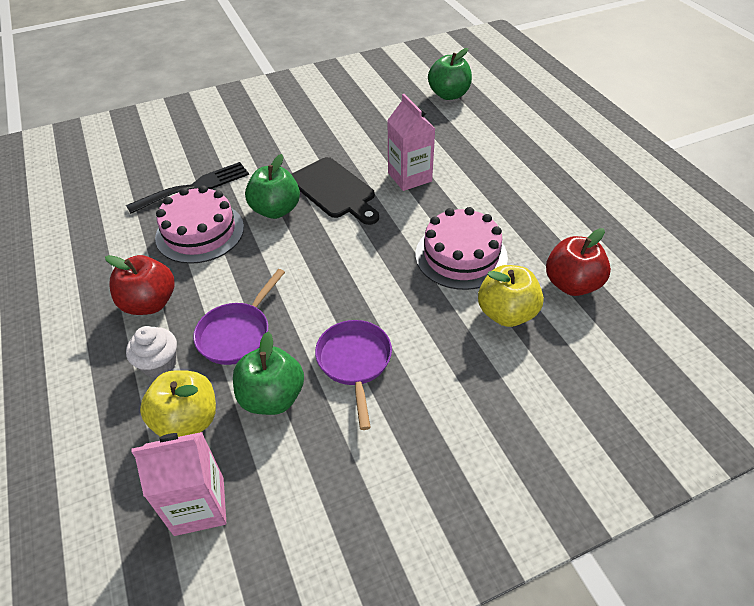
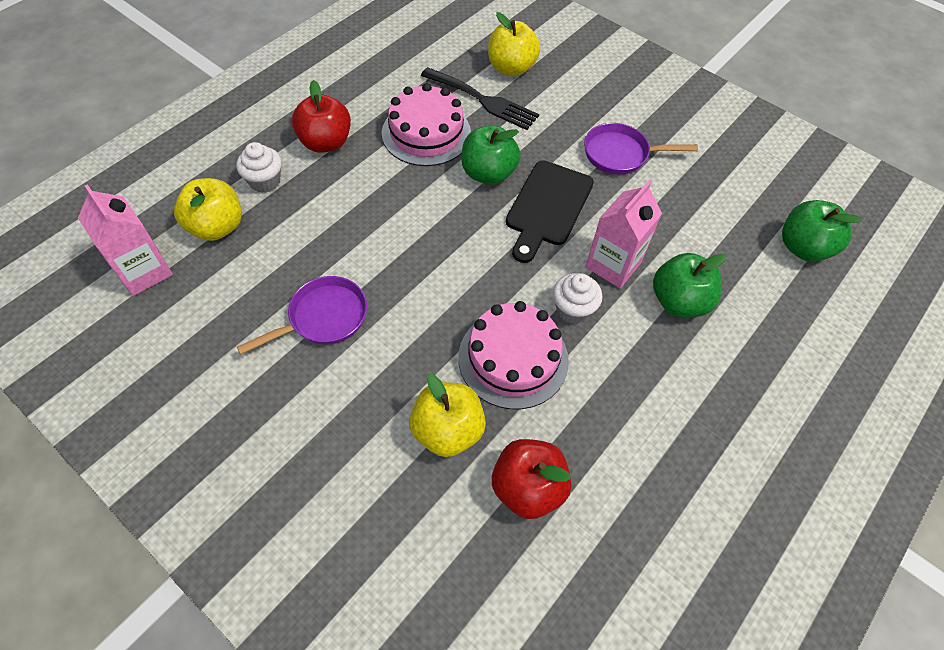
camera: 60 degrees right, 10 degrees up
purple pan [193,269,285,365] -> purple pan moved to [584,123,698,174]
green apple [233,332,304,415] -> green apple moved to [653,253,726,317]
none -> yellow apple [488,12,540,76]
none -> white cupcake [553,273,602,324]

